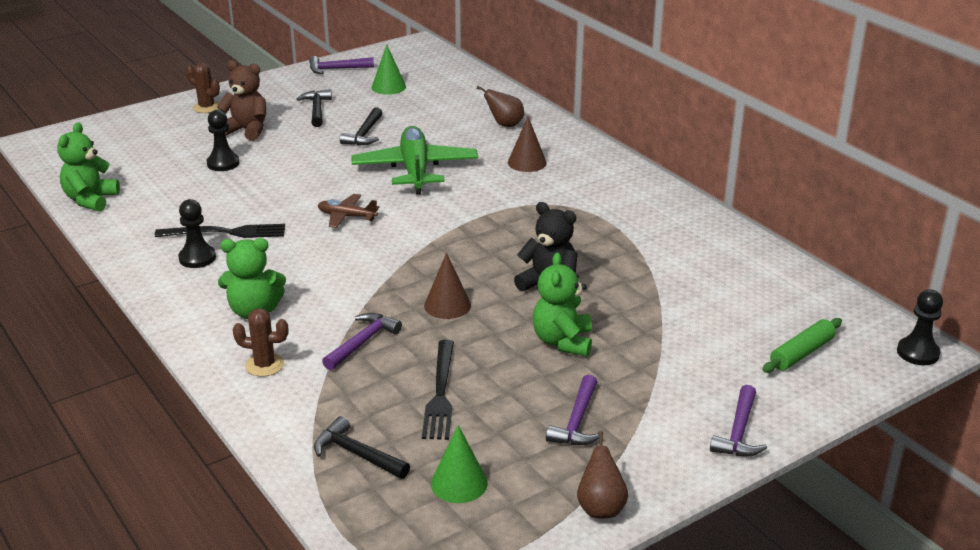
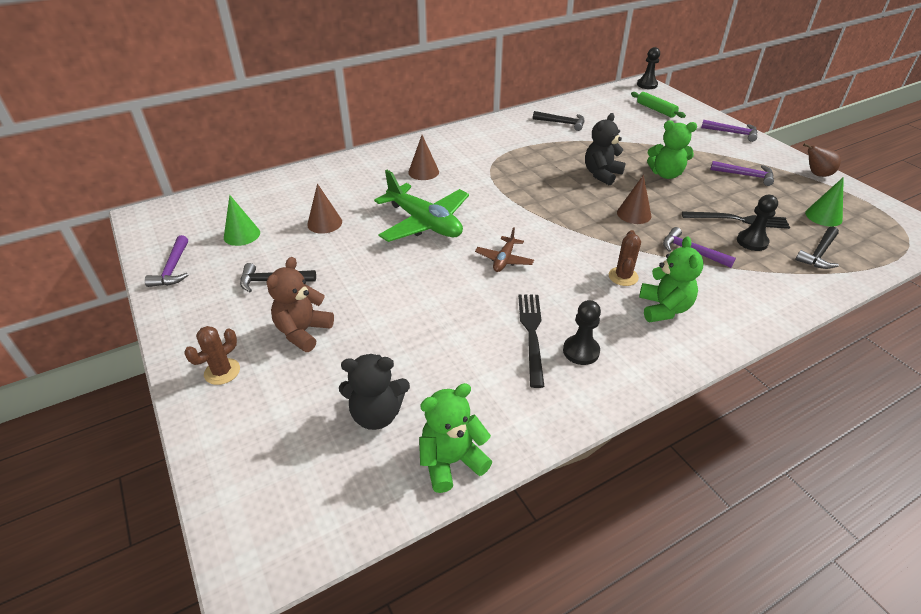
camera: 85 degrees left, 10 degrees up
green teddy bear [57,122,120,212] -> green teddy bear turned 135 degrees clockwise [419,383,492,493]
black pawn [207,110,240,171] -> black pawn moved to [737,195,778,251]
brown cactus [233,308,288,377] -> brown cactus moved to [609,230,641,286]
black hammer [340,107,382,146] -> black hammer moved to [533,111,585,131]
green plane [351,126,478,195] -> green plane turned 135 degrees counterclockwise [374,170,469,242]
brown pear [477,86,524,127] -> none
none -> brown cone [307,183,342,234]
none -> black teddy bear [339,354,410,430]

